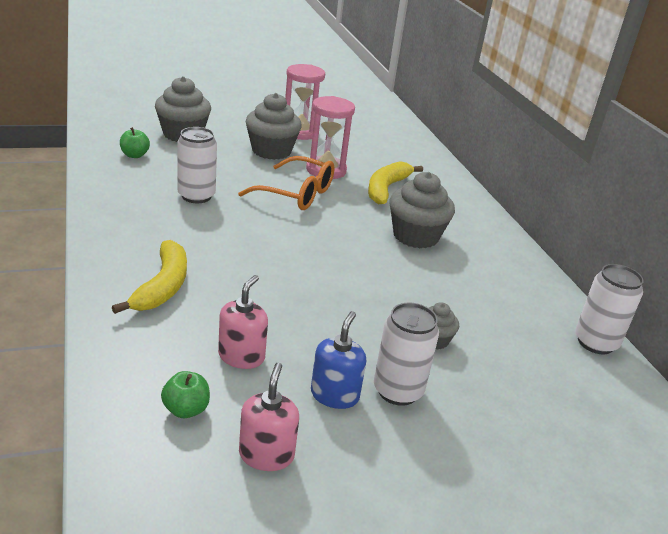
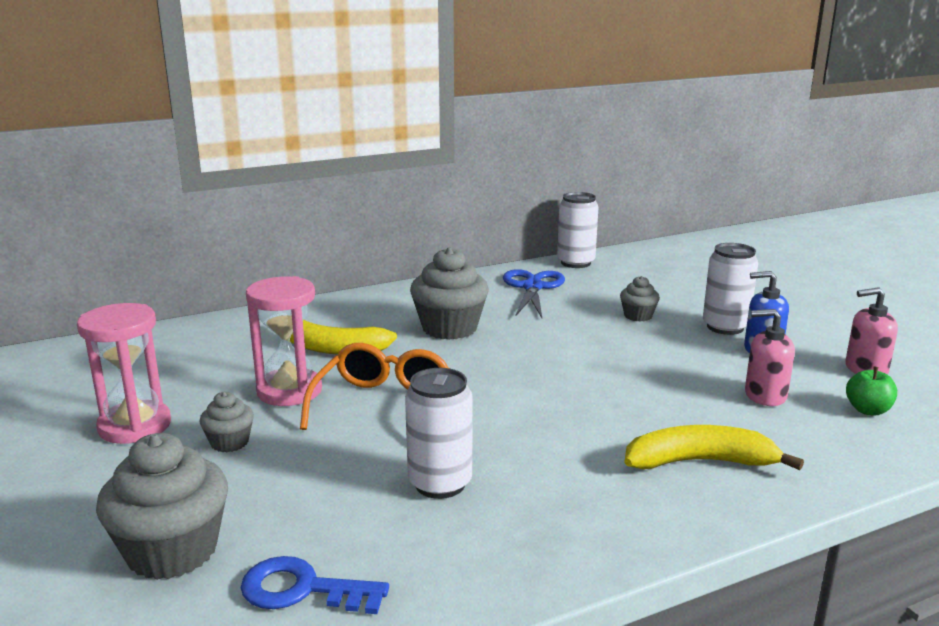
camera: 95 degrees left, 10 degrees down
green apple [120,127,150,158] -> blue key [241,556,389,614]
grey cupcake [246,93,302,160] -> grey cupcake [199,392,254,452], size x0.52
none -> blue scissors [503,269,565,318]

